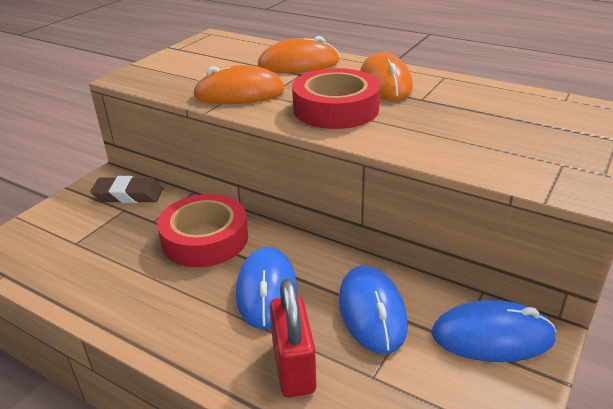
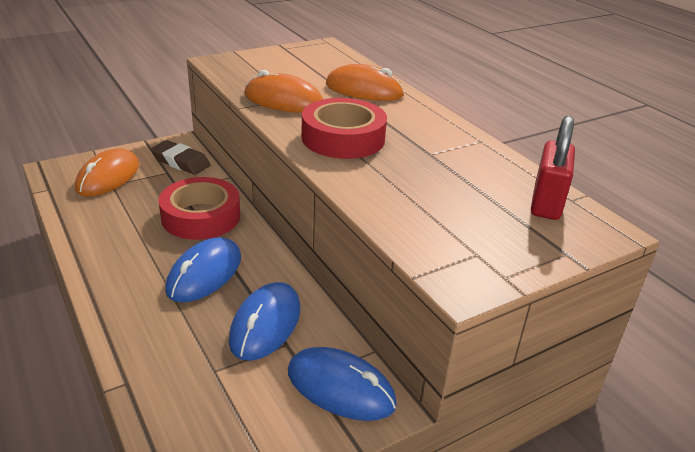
camera: 25 degrees right, 0 degrees up
red padlock [269,278,316,397] -> red padlock moved to [531,115,575,220]
orange mouse [360,52,413,101] -> orange mouse moved to [75,149,139,197]

